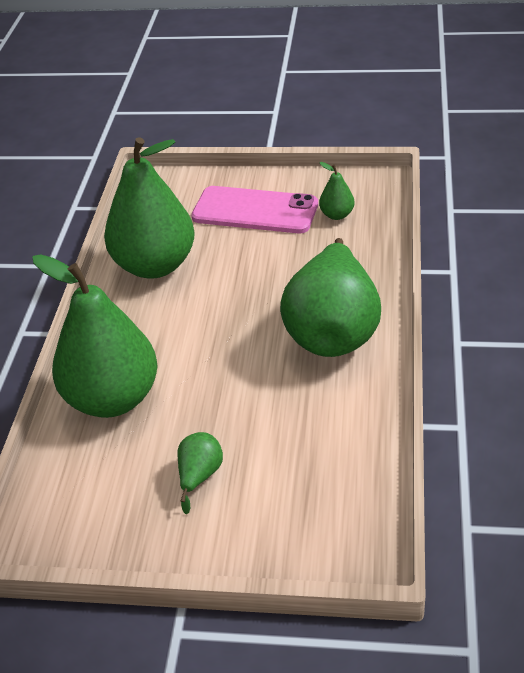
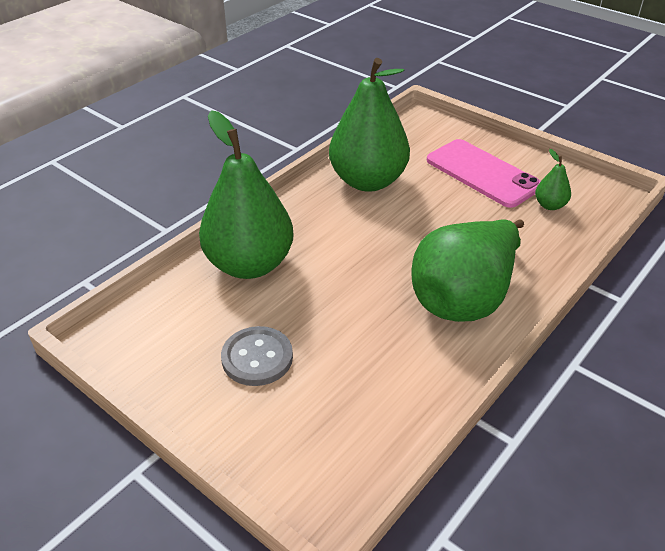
camera: 30 degrees right, 0 degrees up
green pear [177,432,223,514] -> grey button [221,326,293,386]

